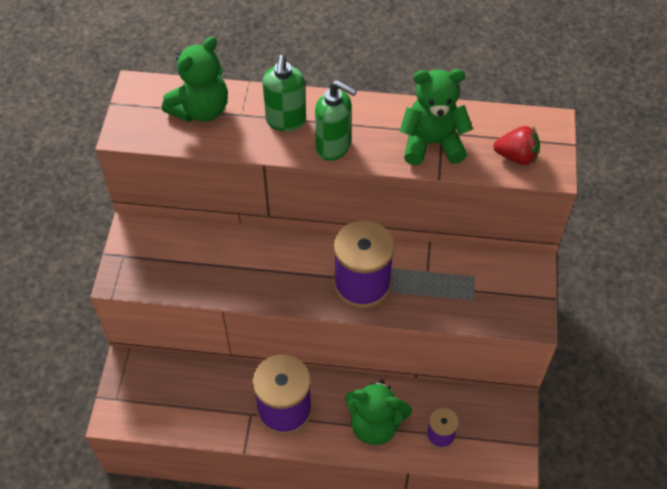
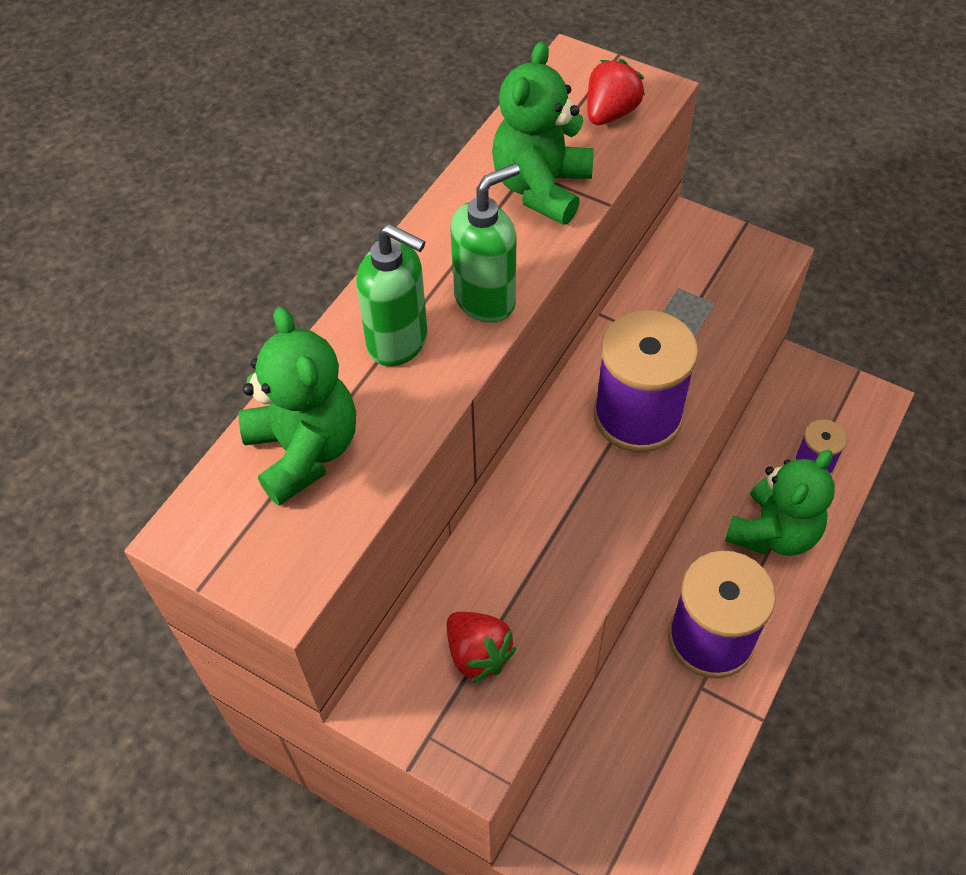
camera: 65 degrees left, 0 degrees up
none -> red strawberry [446,612,516,683]

